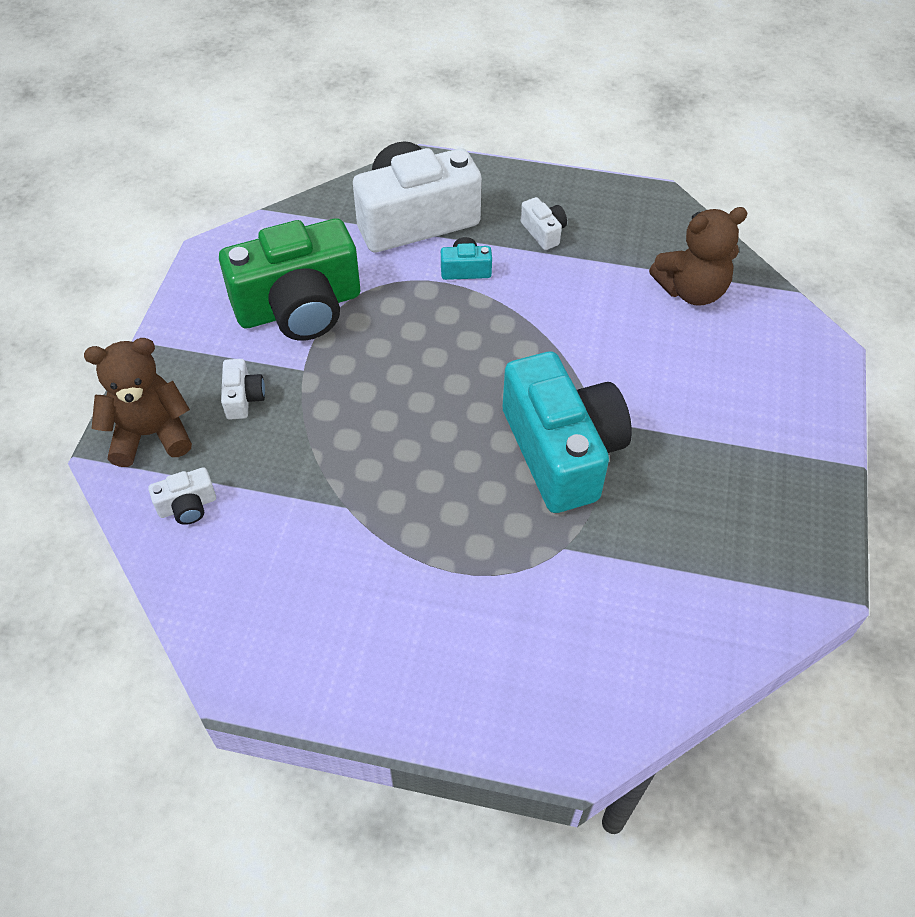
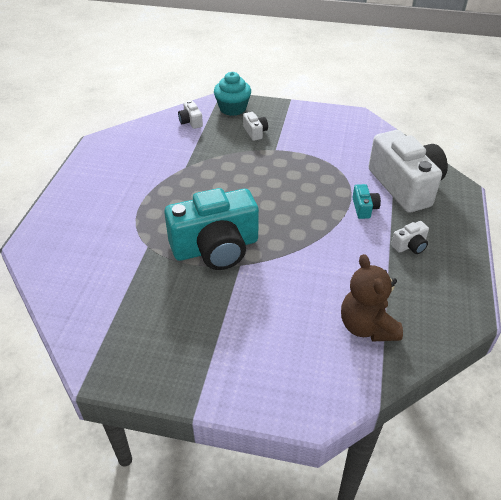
camera: 90 degrees right, 10 degrees down
brown teddy bear [84,338,192,467] -> turquoise cupcake [214,72,251,116]
green camera [219,218,360,341] -> none
white camera [221,359,265,420] -> white camera turned 105 degrees counterclockwise [243,112,268,141]

